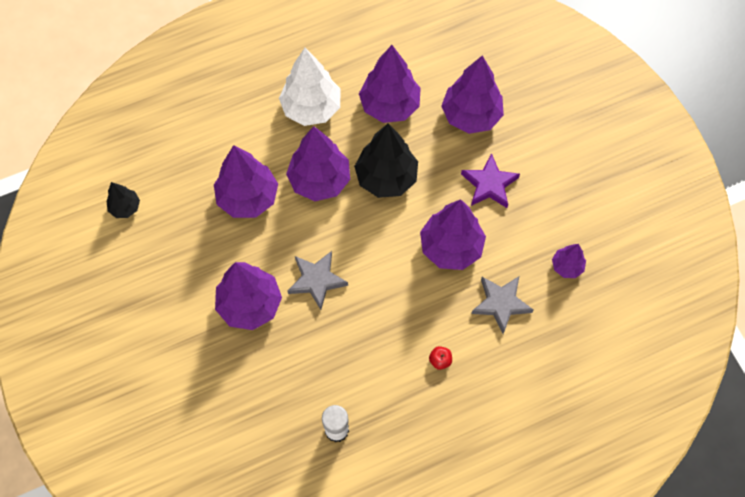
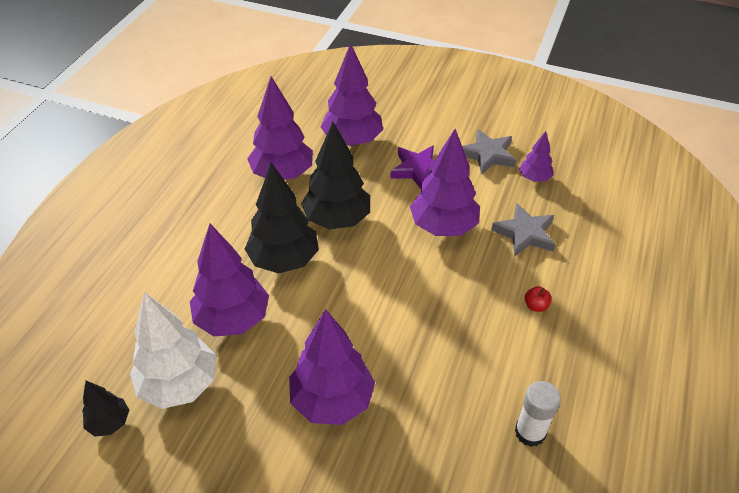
camera: 45 degrees left, 20 degrees down
white tree [279,48,340,126] -> white tree moved to [130,292,216,409]
purple tree [286,126,350,201] -> black tree [245,162,319,274]
grey star [287,251,348,310] -> grey star moved to [462,129,516,175]

